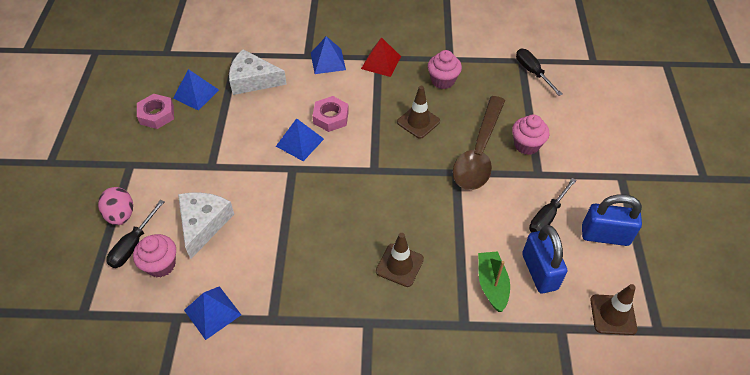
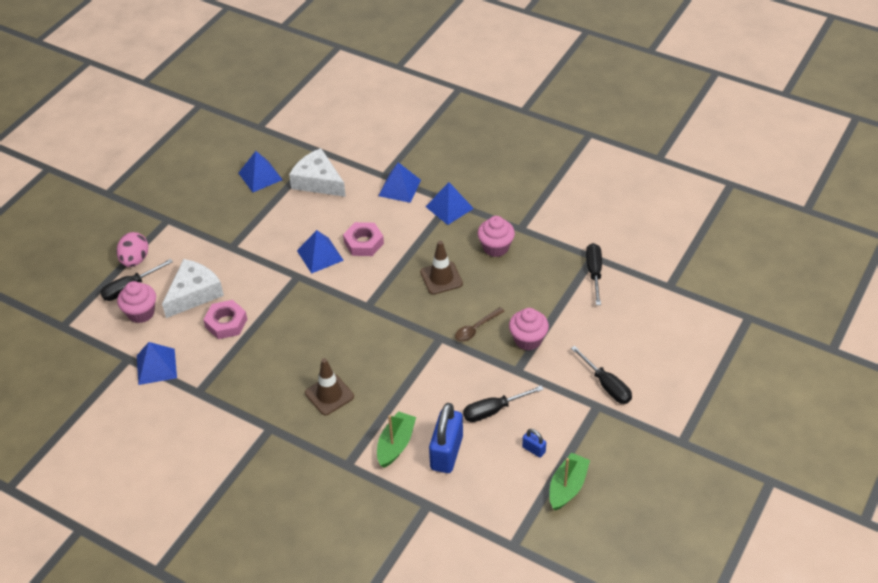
camera: 30 degrees right, 5 degrees down
pink nut [137,94,174,129] -> pink nut moved to [203,300,247,339]
red pyramid [361,37,401,77] -> blue pyramid [426,182,474,225]
brown spoon [453,96,505,190] -> brown spoon [455,307,505,342], size x0.44
blue padlock [582,194,642,246] -> blue padlock [522,429,546,458], size x0.46
brown traffic cone [590,284,637,335] -> none
none -> green boat [549,452,590,510]
none -> black screwdriver [571,346,632,404]

